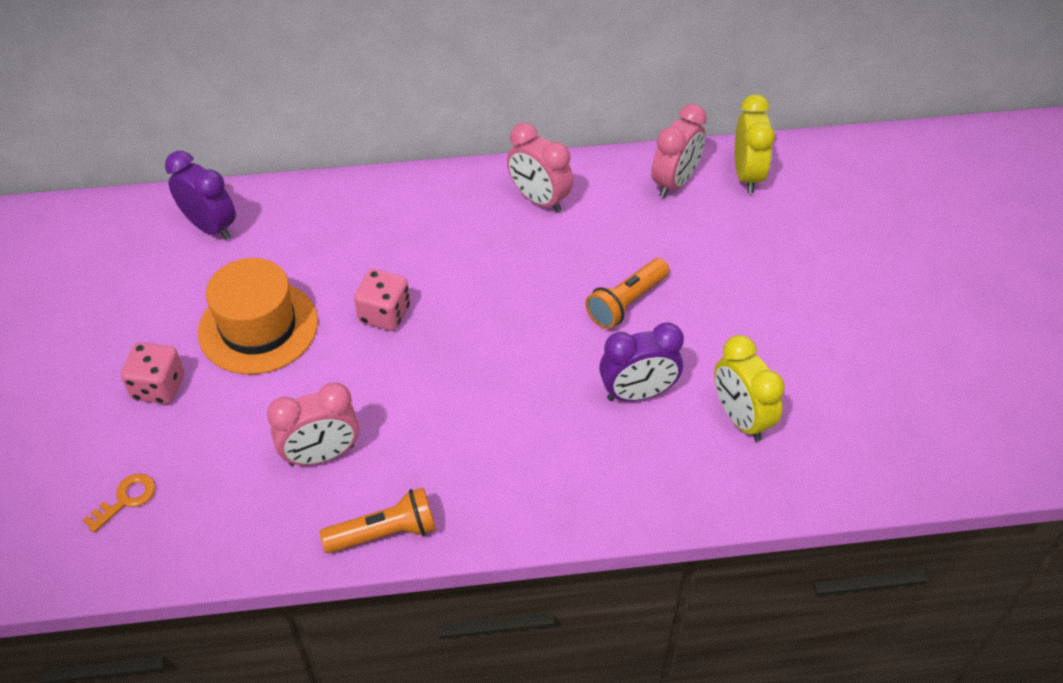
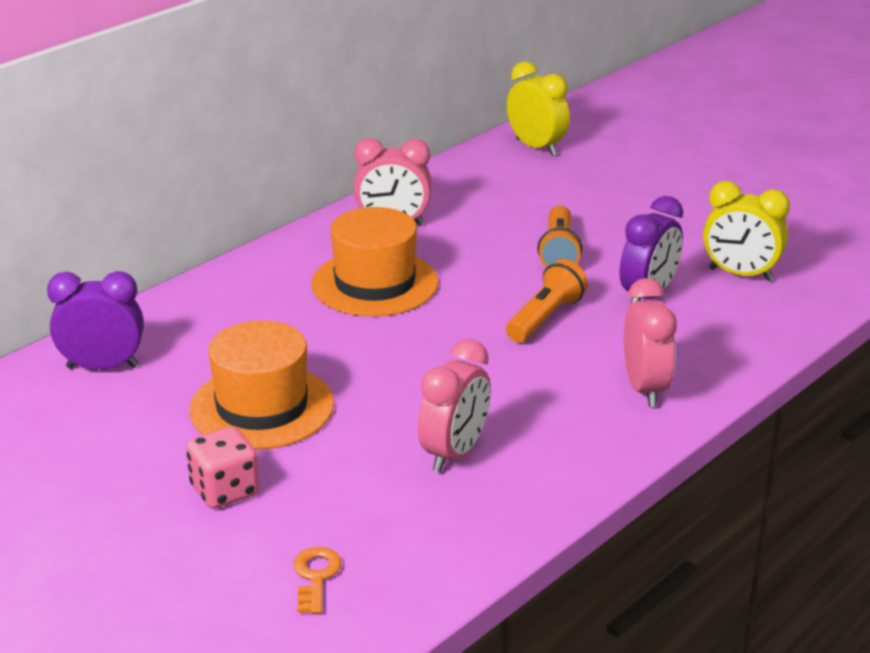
camera: 40 degrees left, 20 degrees down
orange flashlight [320,487,436,553] -> orange flashlight moved to [506,259,588,343]
pink dice [354,269,410,331] -> none
pink clock [651,104,707,198] -> pink clock moved to [624,278,677,407]
none -> orange hat [311,207,439,316]

